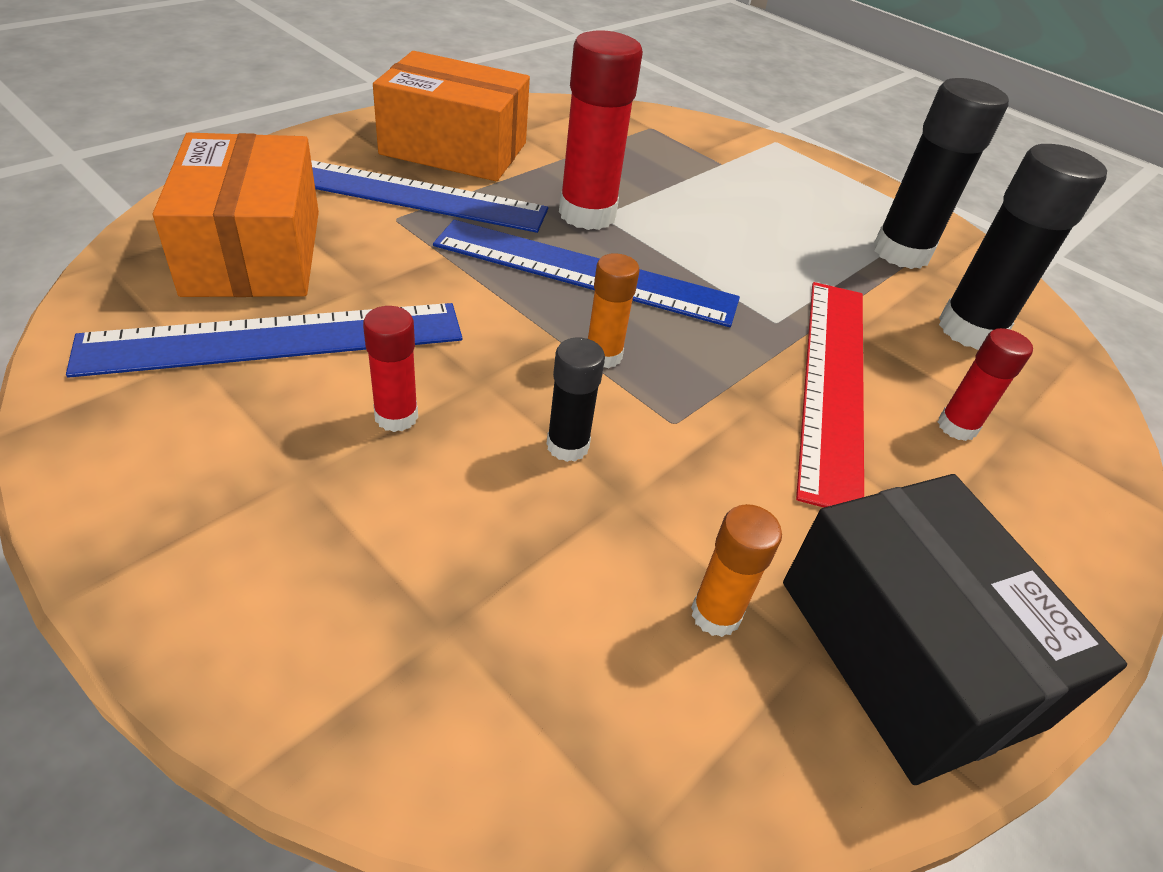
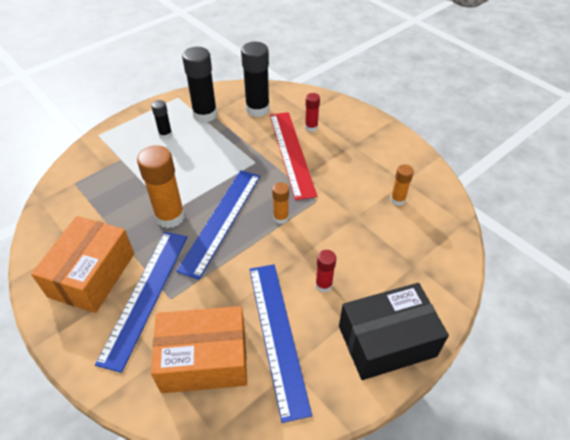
camera: 80 degrees left, 5 degrees up
black glue stick [547,337,605,462] -> black glue stick moved to [151,100,172,139]
red glue stick [559,30,643,230] -> orange glue stick [137,145,185,228]
black box [783,474,1127,785] -> black box moved to [339,283,449,380]
red ruler [796,282,864,508] -> red ruler turned 60 degrees clockwise [270,112,317,200]

